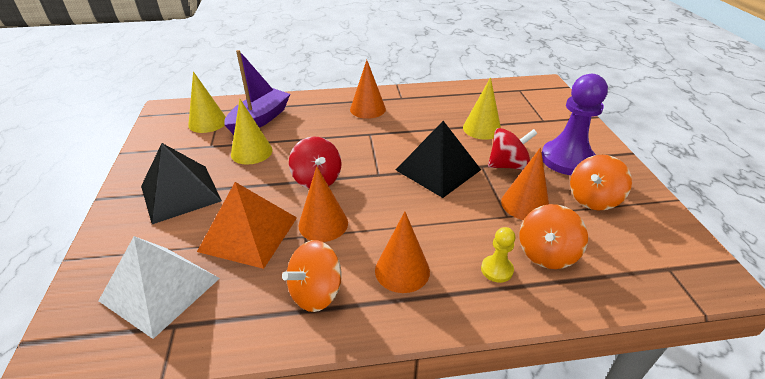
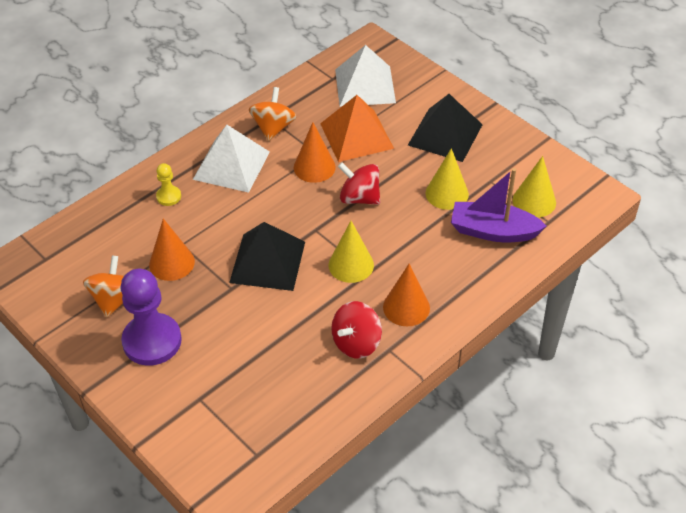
camera: 145 degrees right, 10 degrees up
purple boat [224,50,290,135] -> purple boat turned 105 degrees clockwise [451,168,546,242]
orange cone [375,212,430,293] -> white pyramid [193,125,270,193]
yellow cone [463,77,501,140] -> yellow cone moved to [329,221,374,283]
red spinning top [488,128,538,170] -> red spinning top moved to [331,301,382,358]
orange spinning top [519,204,588,269] -> none

